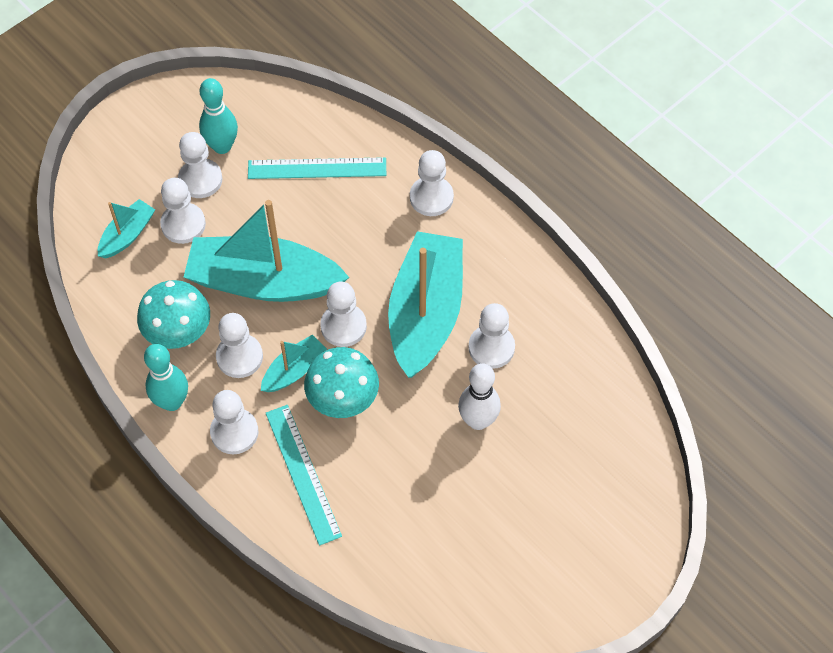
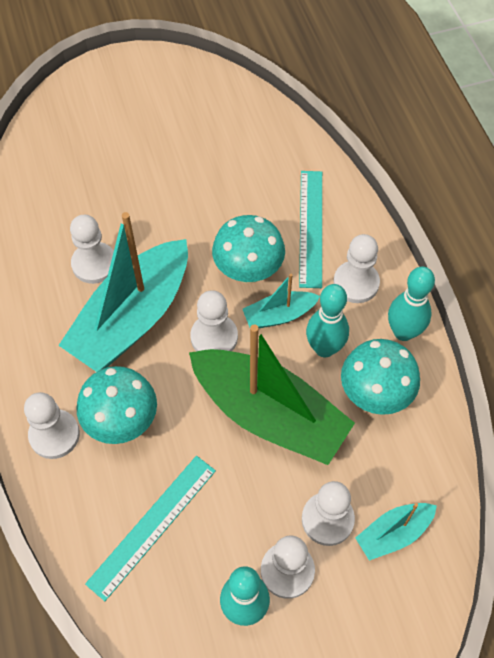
camera: 155 degrees left, 0 degrees up
turquoise boat [184,200,349,302] -> green boat [189,324,355,465]
white pawn [216,313,263,378] -> turquoise bowling pin [306,284,349,357]
turquoise ruler [248,157,386,179] -> turquoise ruler turned 75 degrees counterclockwise [85,456,216,601]
white bowling pin [458,363,501,430] -> none
none -> turquoise mushroom [76,366,157,444]

